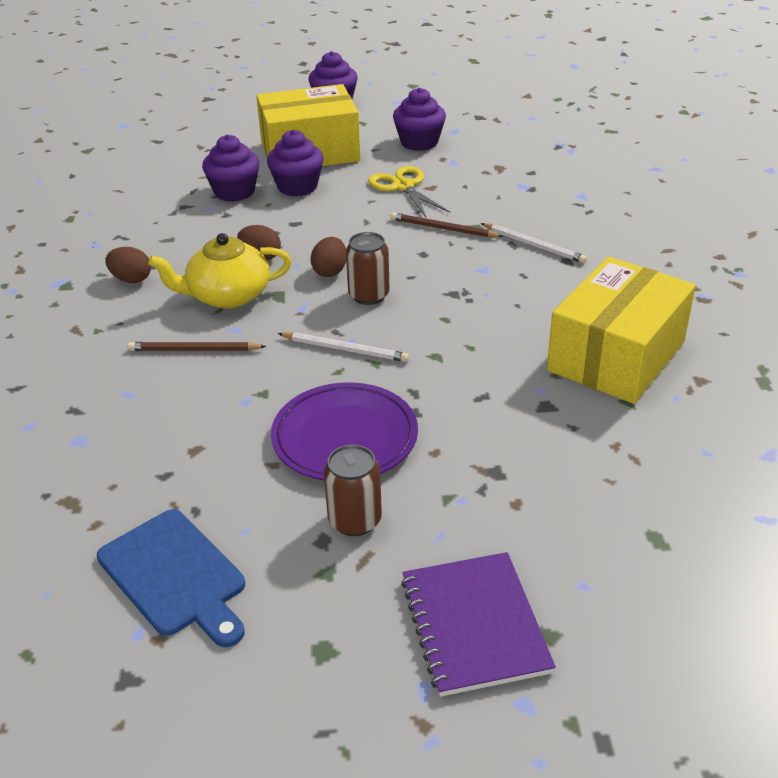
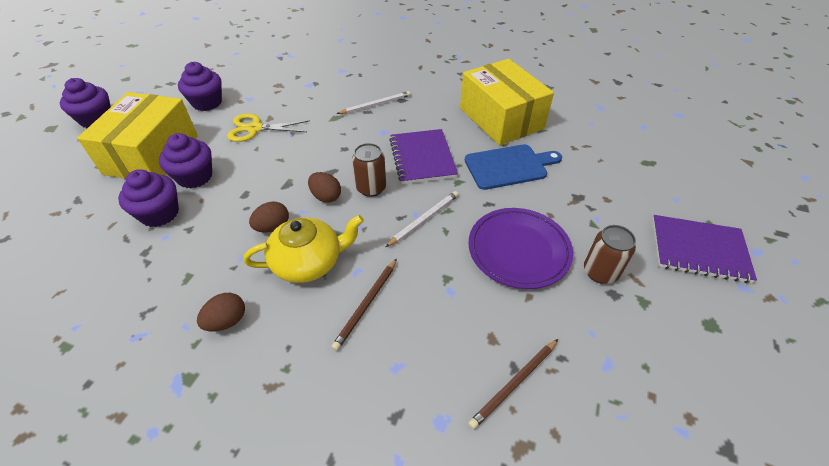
camera: 65 degrees left, 10 degrees up
blue cutting board [97,509,245,647] -> blue cutting board moved to [465,144,562,190]
yellow teapot [148,233,292,308] -> yellow teapot turned 120 degrees counterclockwise [243,215,364,283]
brown pencil [391,212,504,238] -> brown pencil moved to [468,339,558,429]
none -> purple notebook [389,129,458,184]

